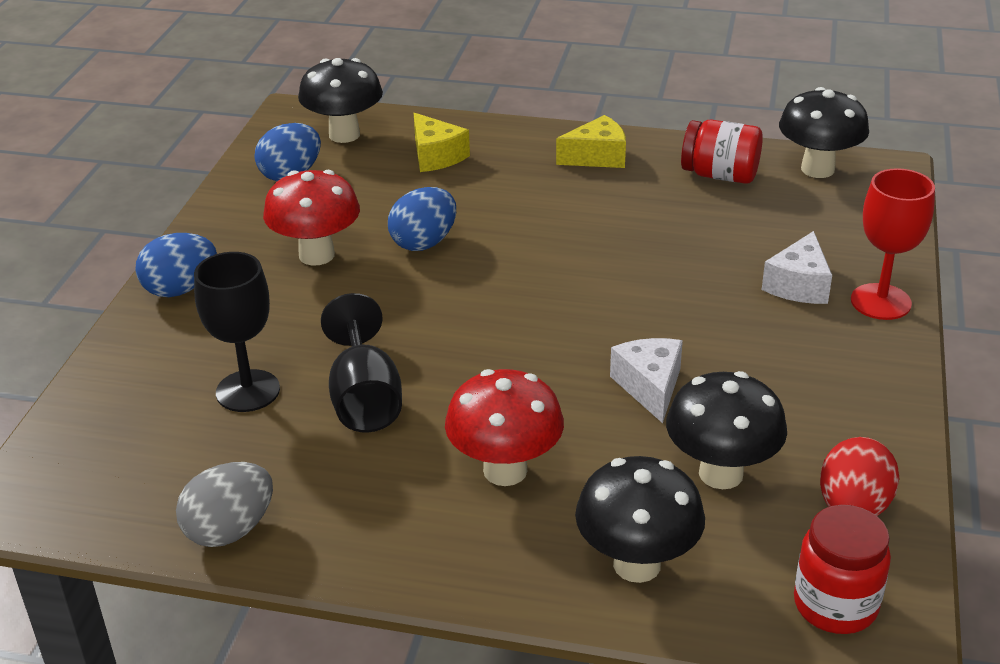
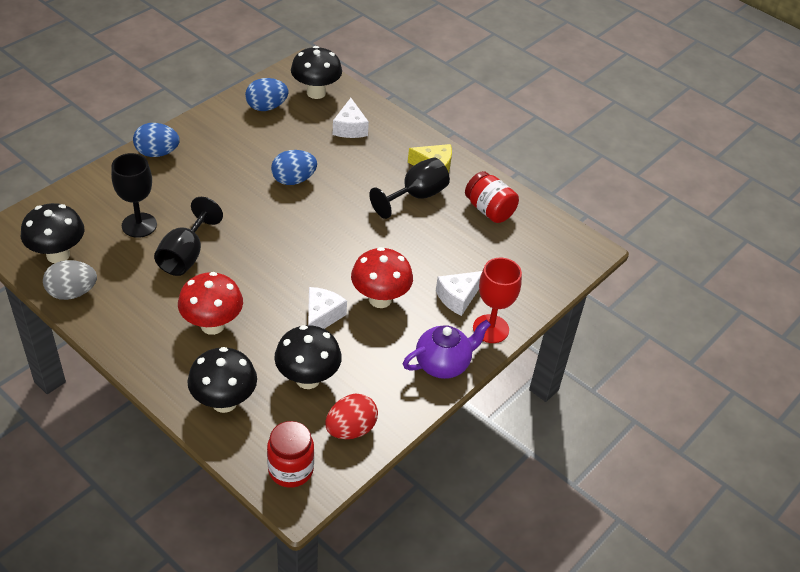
camera: 25 degrees right, 10 degrees up
red mushroom [263,170,360,266] -> red mushroom moved to [351,247,413,308]
yellow cheese [414,113,470,172] -> white cheese [333,98,369,138]
black mushroom [779,87,869,178] -> black mushroom moved to [21,203,84,263]
none -> black goblet [369,157,450,219]
none -> purple teapot [403,320,491,379]

